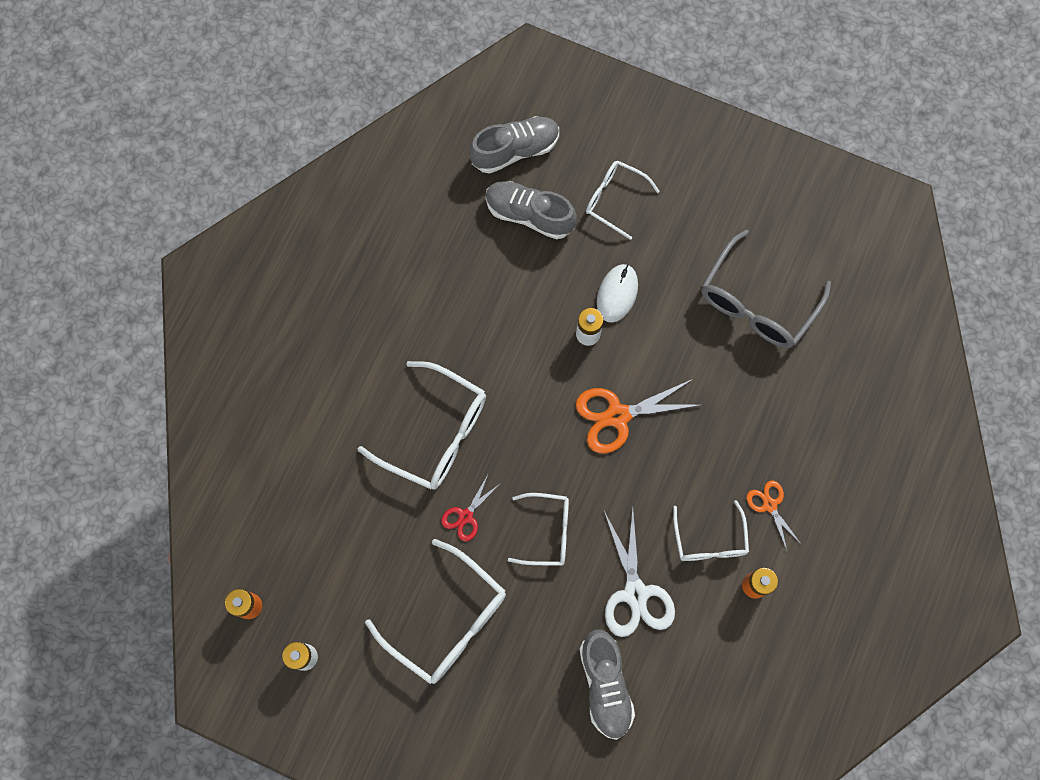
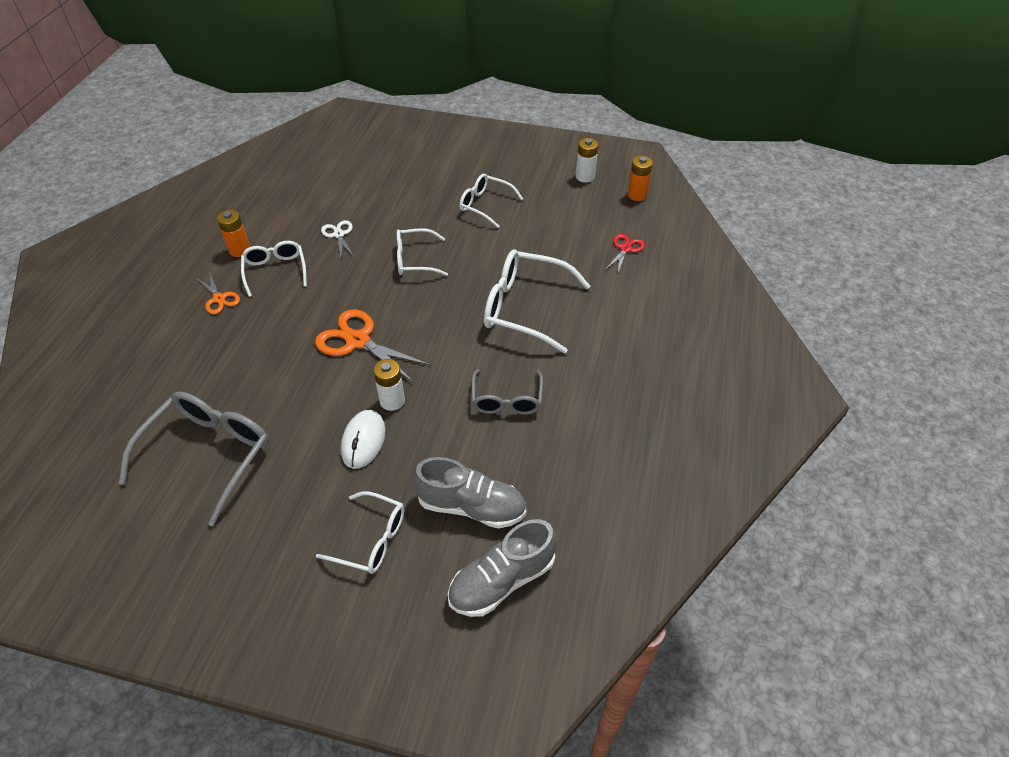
camera: 170 degrees right, 25 degrees down
white glasses [365,539,506,684] -> white glasses [459,174,523,228], size x0.61
red scissors [441,475,501,541] -> red scissors moved to [604,234,645,273]
orange scissors [576,379,700,453] -> orange scissors turned 120 degrees counterclockwise [315,309,431,382]
grey shoe [580,630,635,740] -> none
white scissors [604,507,675,637] -> white scissors [321,220,355,258], size x0.56
none -> grey glasses [472,369,543,415]

